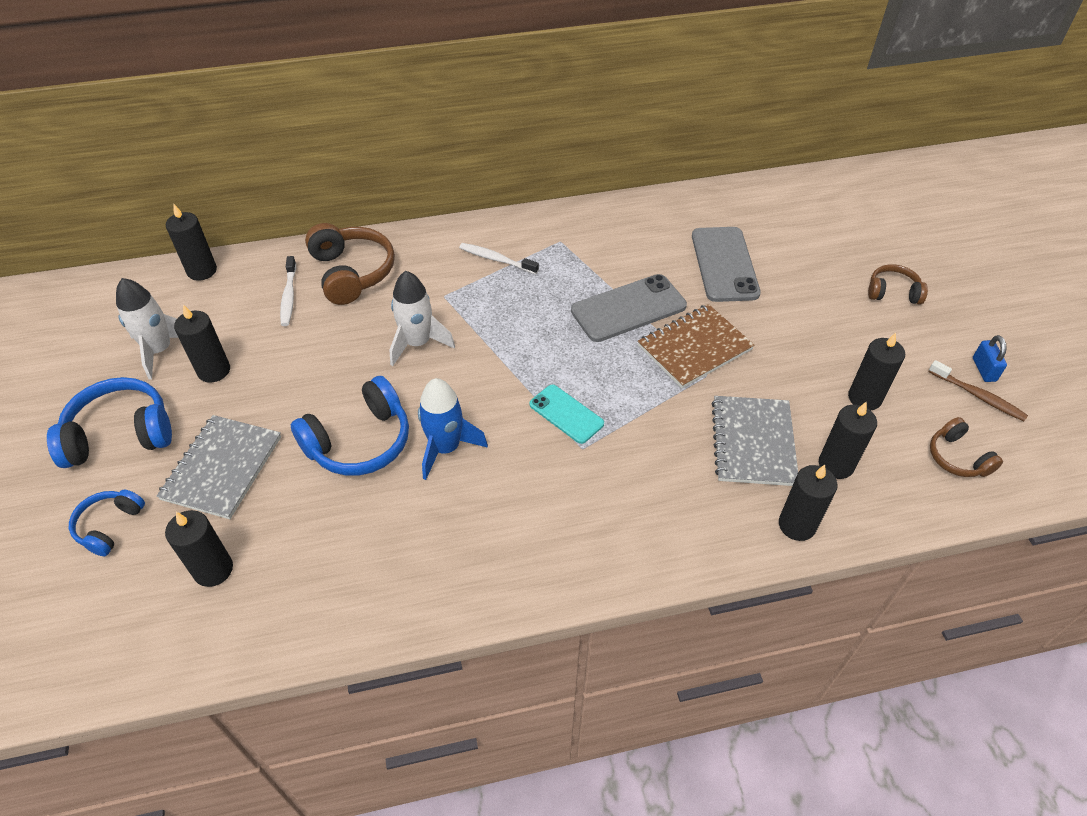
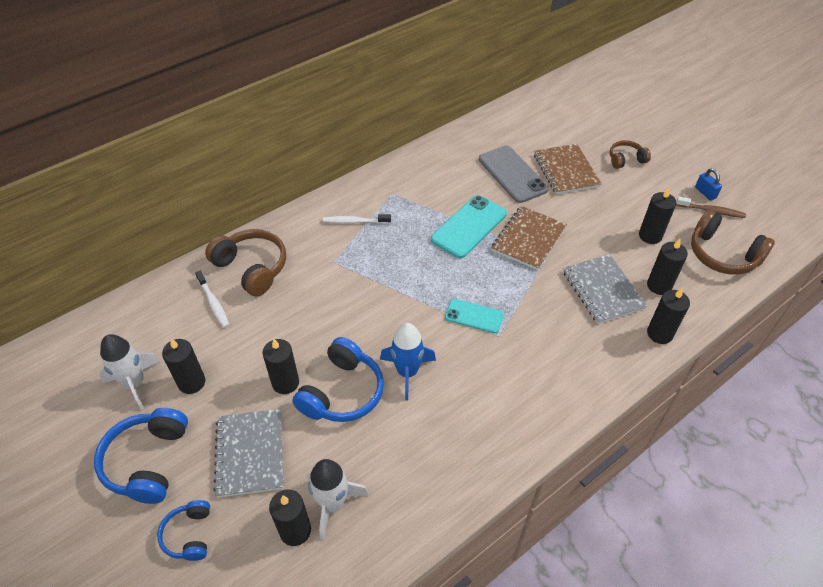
camera: 25 degrees left, 0 degrees up
blue headphones [47,377,172,468] -> blue headphones turned 45 degrees counterclockwise [94,408,188,504]
black candle [166,204,217,281] -> black candle moved to [263,339,299,394]
white rocket [389,271,455,366] -> white rocket moved to [307,459,369,540]
grey phone [571,274,687,342] -> turquoise phone [431,195,507,258]
brown headphones [930,417,1003,477] -> brown headphones [691,210,775,275], size x1.73
none -> brown notebook [534,144,602,195]

